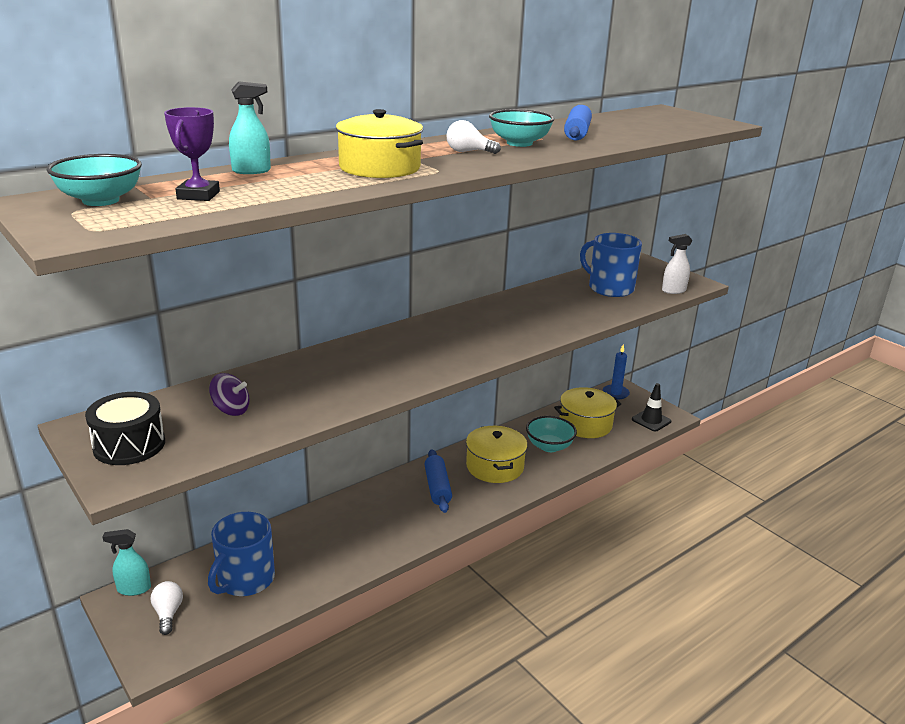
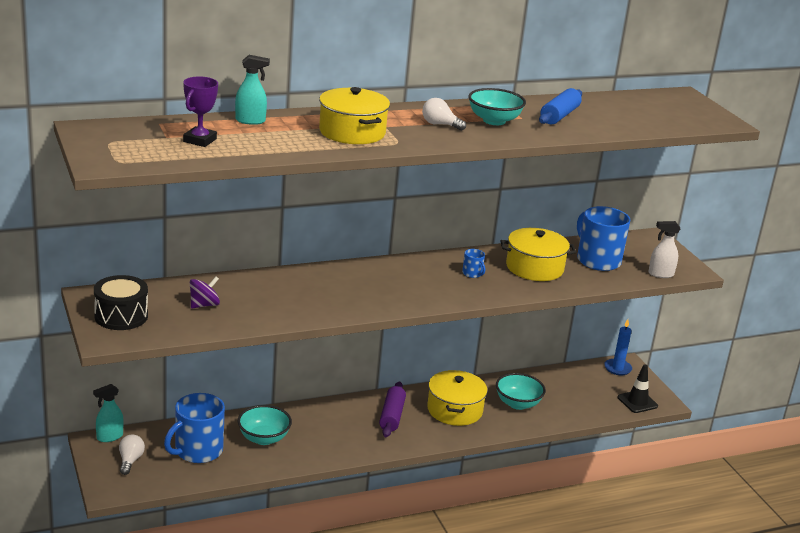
camera: 15 degrees right, 0 degrees up
turquoise bowl [47,154,142,206] -> turquoise bowl moved to [238,405,292,445]
turquoise spray bottle [103,529,151,596] -> turquoise spray bottle turned 45 degrees counterclockwise [93,384,124,442]
purple spinning top [209,373,250,416] -> purple spinning top turned 75 degrees counterclockwise [190,277,220,309]
blue rolling pin [424,450,452,513] -> purple rolling pin [379,382,406,437]
yellow pot [554,387,621,438] -> yellow pot moved to [500,228,576,281]
none -> blue mug [462,249,485,278]

